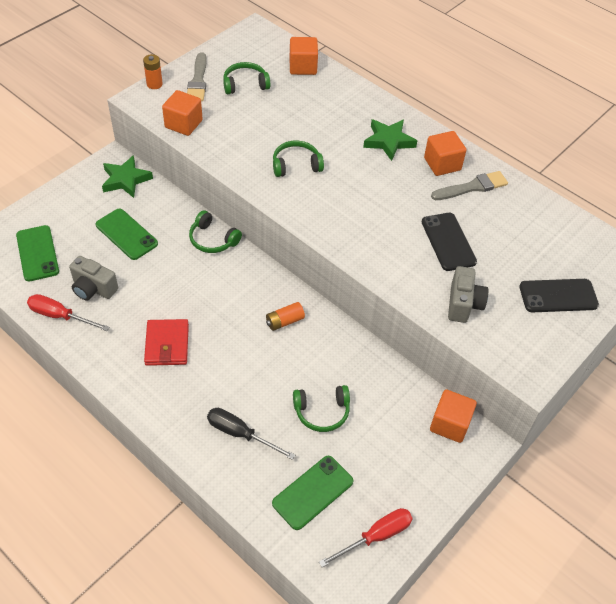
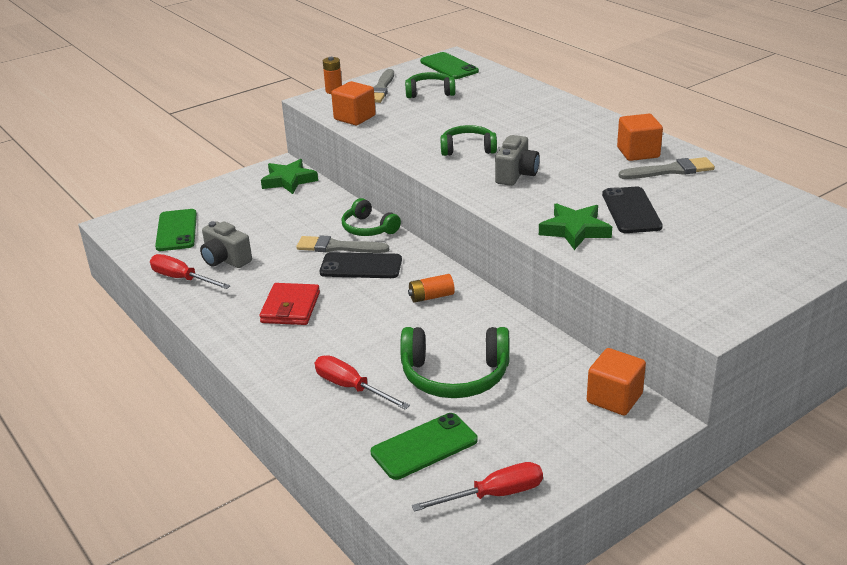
camera: 15 degrees right, 20 degrees down
green phone [96,208,158,260] -> green phone moved to [420,52,479,79]
black screwdriver [207,408,295,460] -> red screwdriver [315,355,410,410]
orange cube [290,37,318,75] -> none
green headphones [293,385,350,432] -> green headphones [400,327,509,398], size x1.59
green star [363,119,417,161] -> green star moved to [539,203,612,250]
grey camera [448,266,488,323] -> grey camera moved to [495,135,540,186]
black phone [519,279,599,312] -> black phone moved to [320,252,402,278]
none -> grey brush [296,235,389,253]

